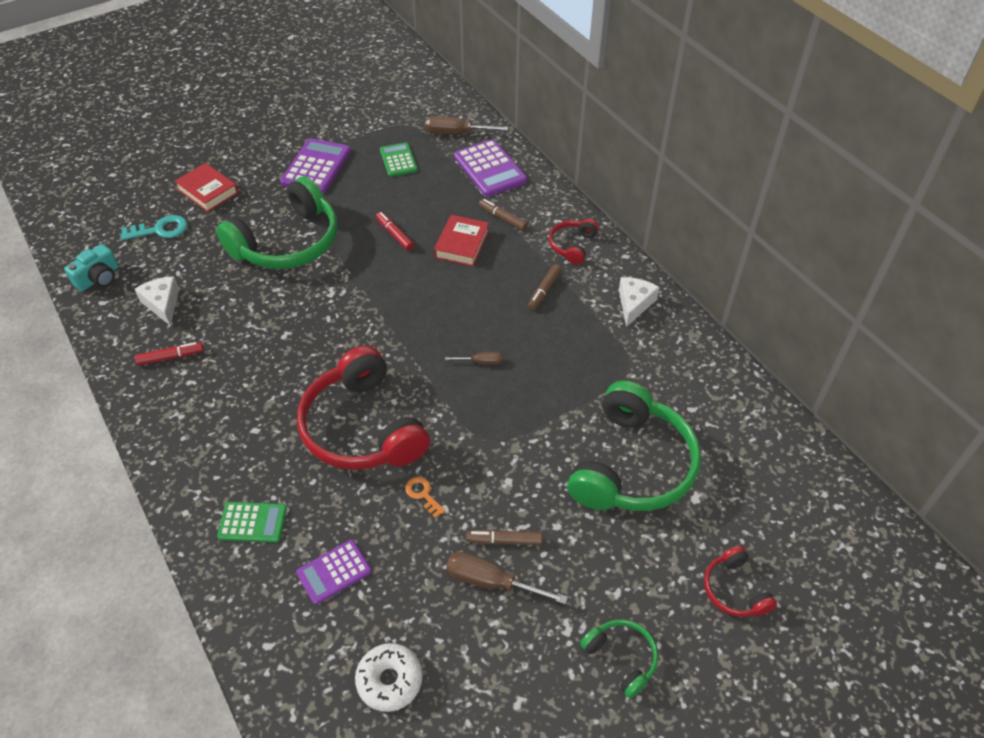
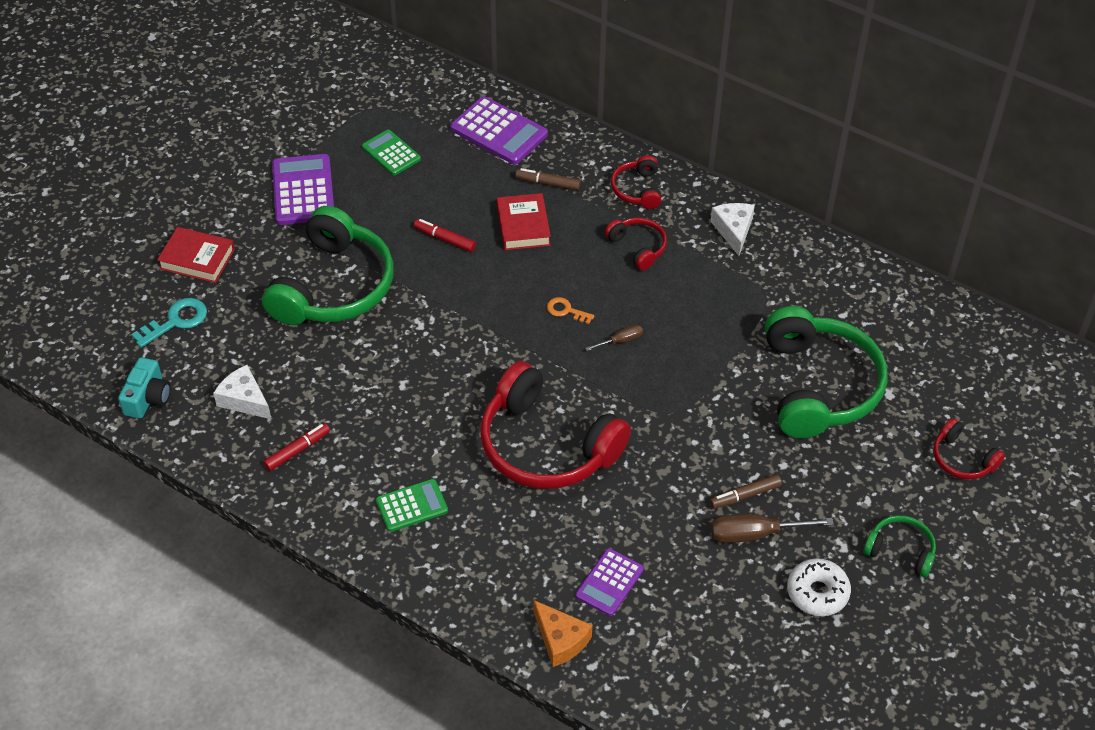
camera: 25 degrees left, 0 degrees up
green calculator [217,502,287,543] -> green calculator moved to [376,479,448,532]
white donut [355,643,423,712] -> white donut moved to [787,558,851,616]
orange key [405,477,445,518] -> orange key moved to [547,297,595,324]
brown screwdriver [426,116,508,134] -> none
brown marker [528,264,562,310] -> red headphones [605,218,667,270]
none -> orange cheese [534,600,592,667]

